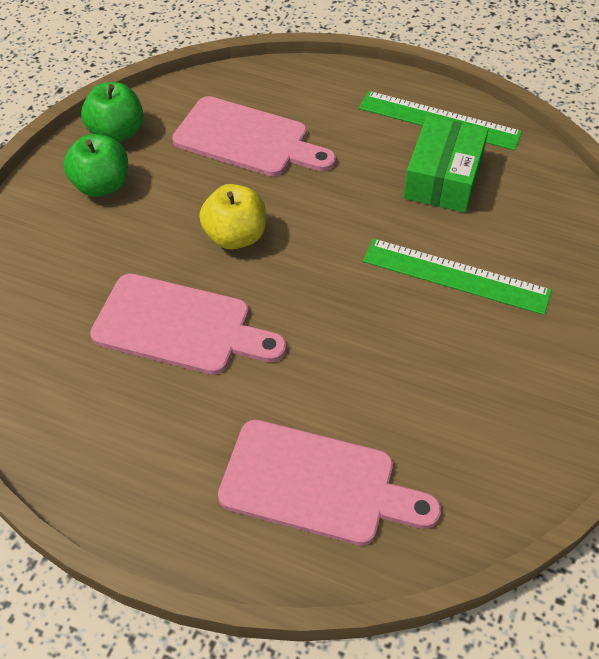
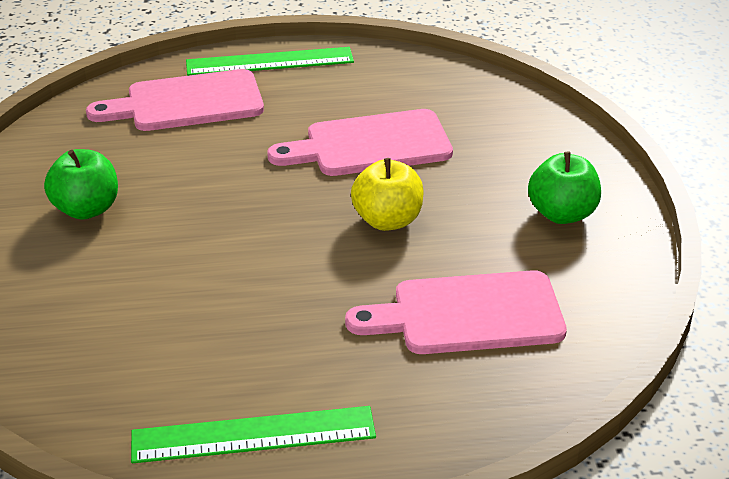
camera: 150 degrees right, 15 degrees down
green apple [81,82,143,142] -> green apple moved to [44,149,118,220]
green ruler [363,239,552,315] -> green ruler moved to [186,47,354,76]
green box [403,116,489,213] -> none

